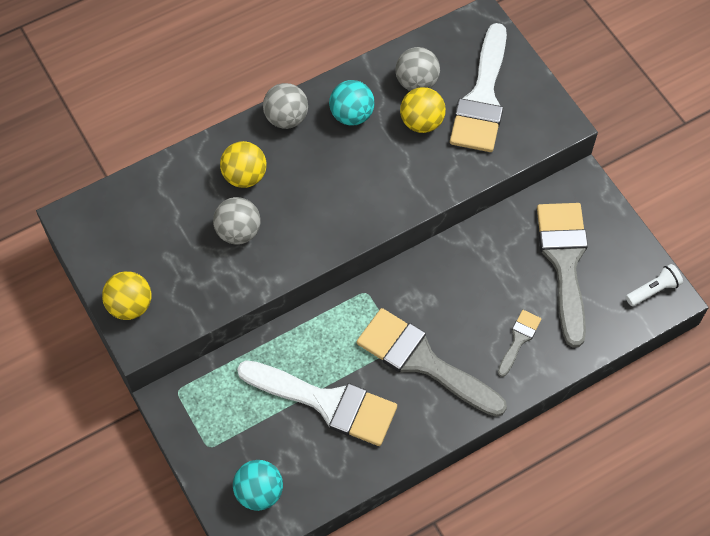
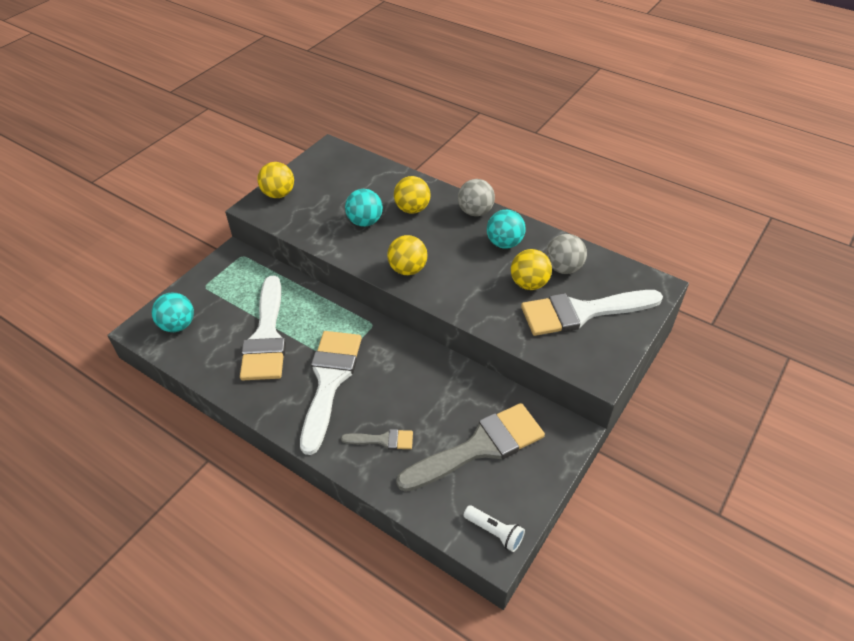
camera: 65 degrees right, 15 degrees down
grey ball [213,197,261,244] -> turquoise ball [345,189,383,227]
grey brush [357,308,507,417] -> white brush [300,331,362,455]
none -> yellow ball [387,235,427,275]

